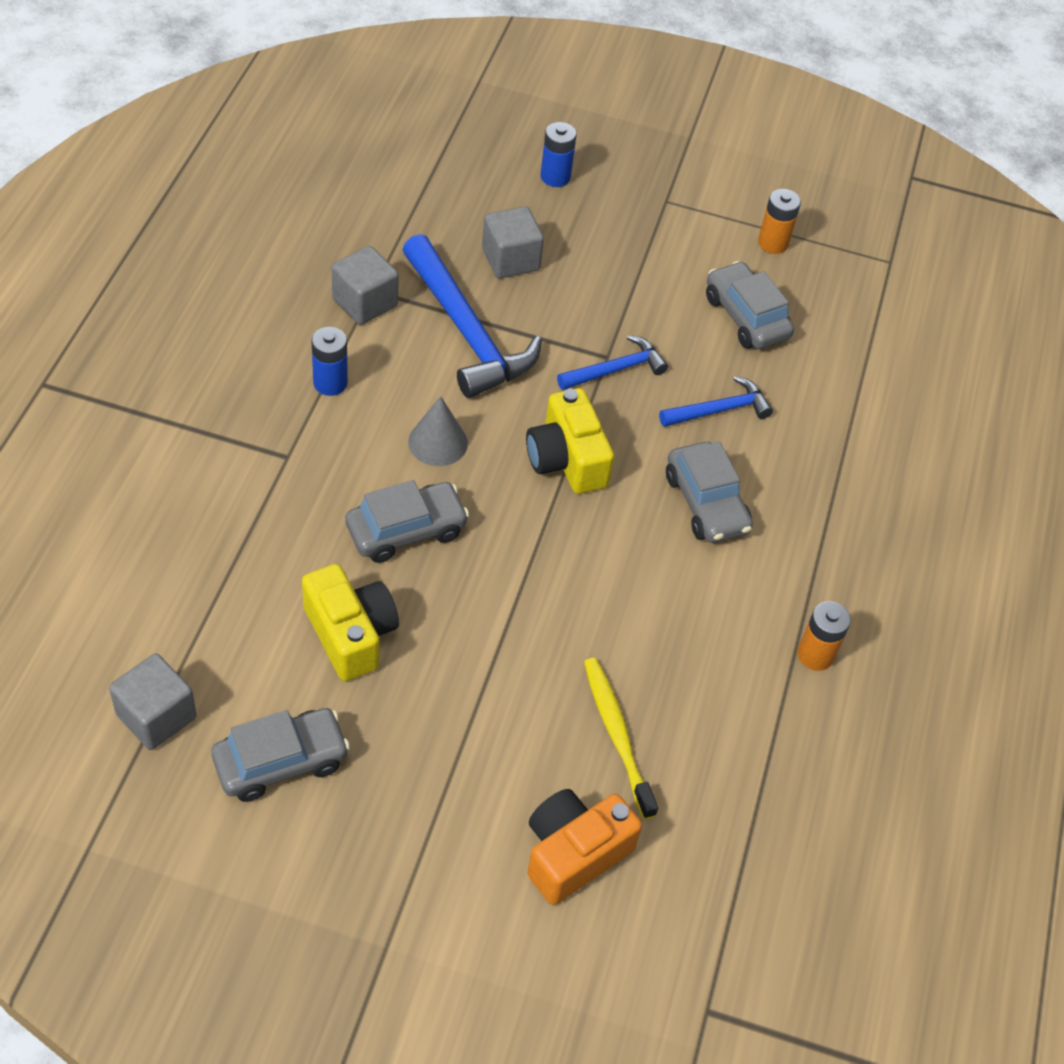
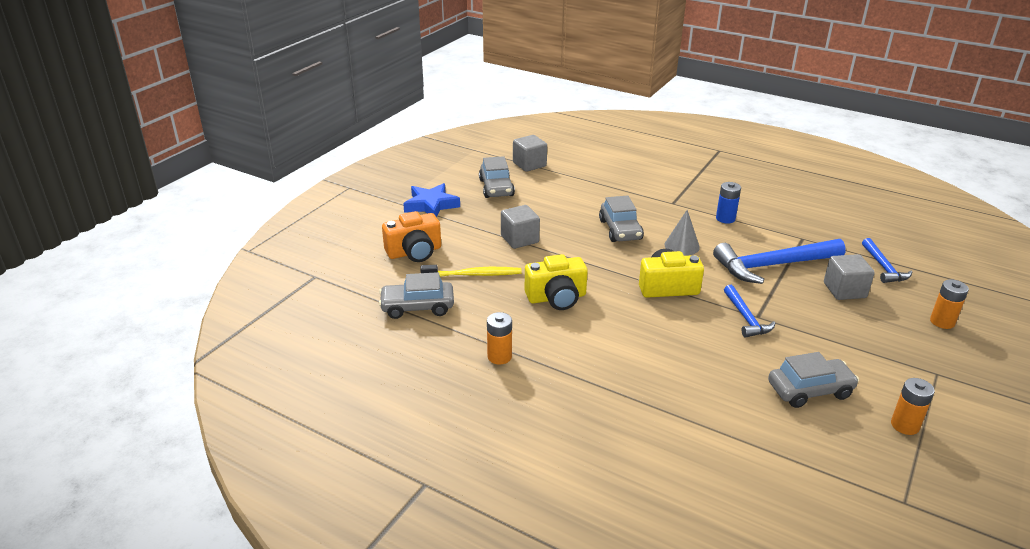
camera: 110 degrees right, 20 degrees down
yellow camera [302,564,399,681] -> yellow camera moved to [525,254,588,310]
grey cube [332,246,399,325] -> grey cube moved to [501,205,540,249]
orange camera [527,789,642,905] -> orange camera turned 90 degrees clockwise [382,211,441,262]
blue battery [541,122,577,187] -> orange battery [930,279,969,329]
blue hammer [659,376,773,427] -> blue hammer moved to [862,238,912,283]
grey car [666,442,753,543] -> grey car moved to [379,272,454,319]
none -> blue star [403,183,460,217]

